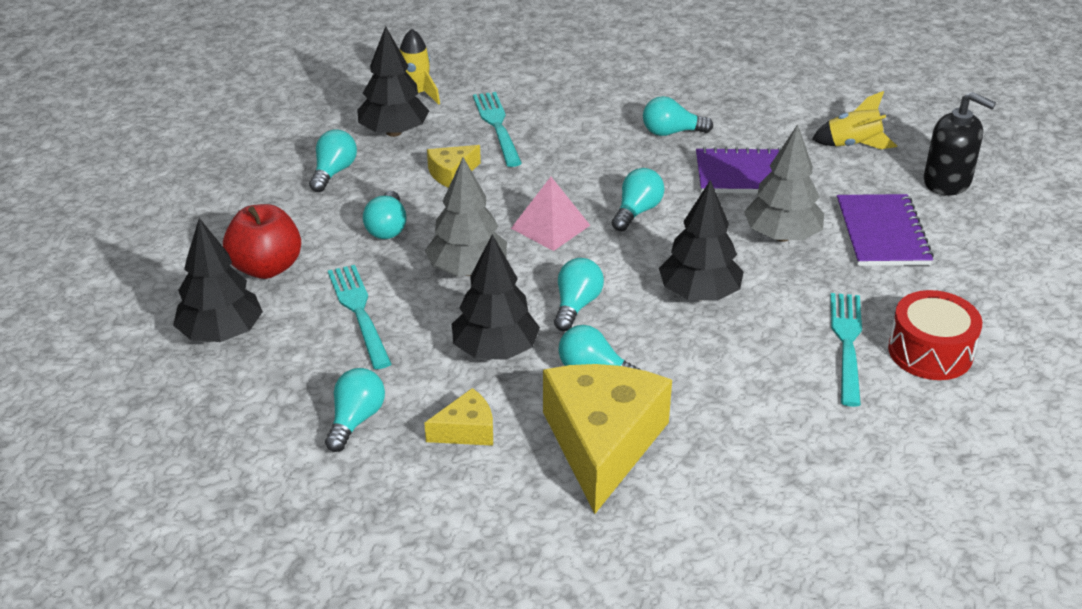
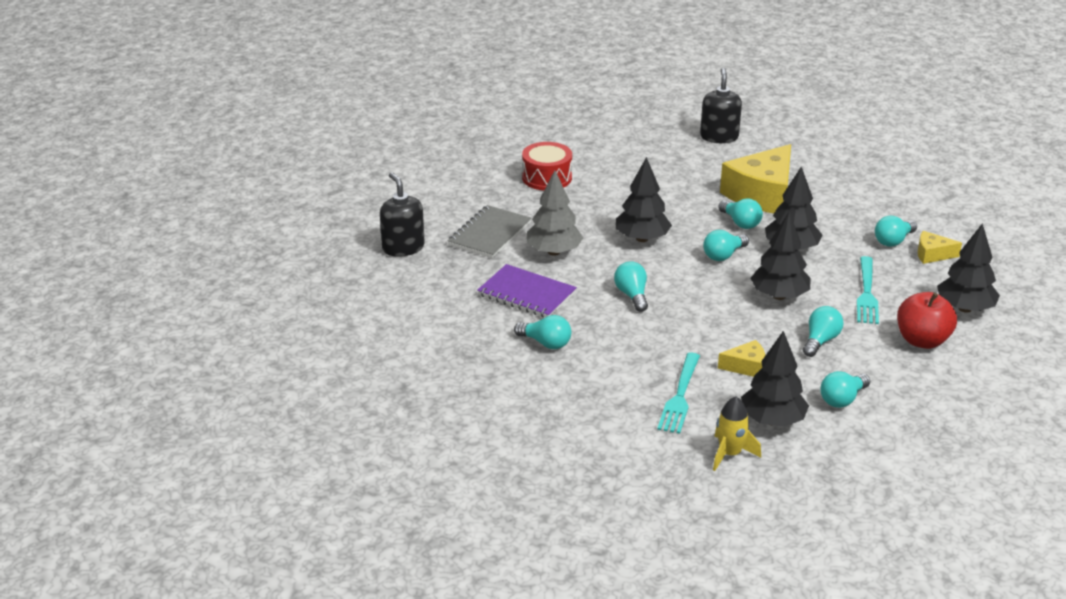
camera: 150 degrees left, 5 degrees down
yellow cheese [424,388,493,446] -> yellow cheese moved to [918,231,962,264]
grey tree [425,157,507,276] -> black tree [750,212,811,300]
pink pyramid [511,177,590,251] -> none
turquoise light bulb [612,168,665,232] -> turquoise light bulb turned 105 degrees clockwise [614,261,648,312]
yellow rocket [812,91,897,149] -> none
turquoise fork [830,293,862,407] -> none
purple notebook [837,194,934,266] -> grey notebook [448,205,532,258]
none -> black soap dispenser [700,68,742,143]

